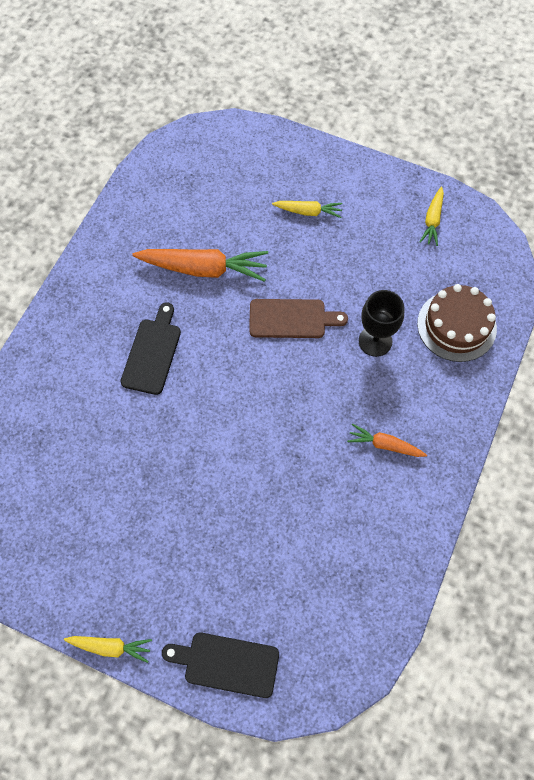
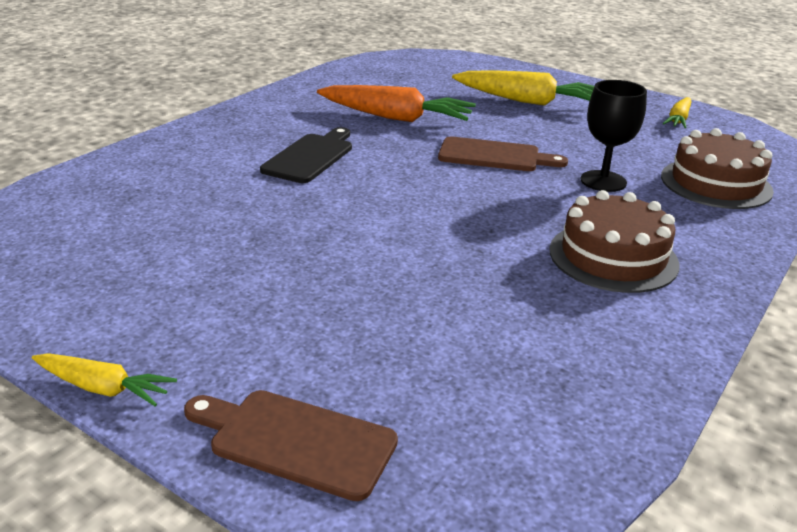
camera: 10 degrees right, 35 degrees down
black cutting board [162,632,279,698] -> brown cutting board [184,390,398,501]
yellow carrot [272,201,343,218] -> yellow carrot [452,70,594,106], size x1.85
orange carrot [347,423,427,457] -> brown cake [549,190,680,293]

